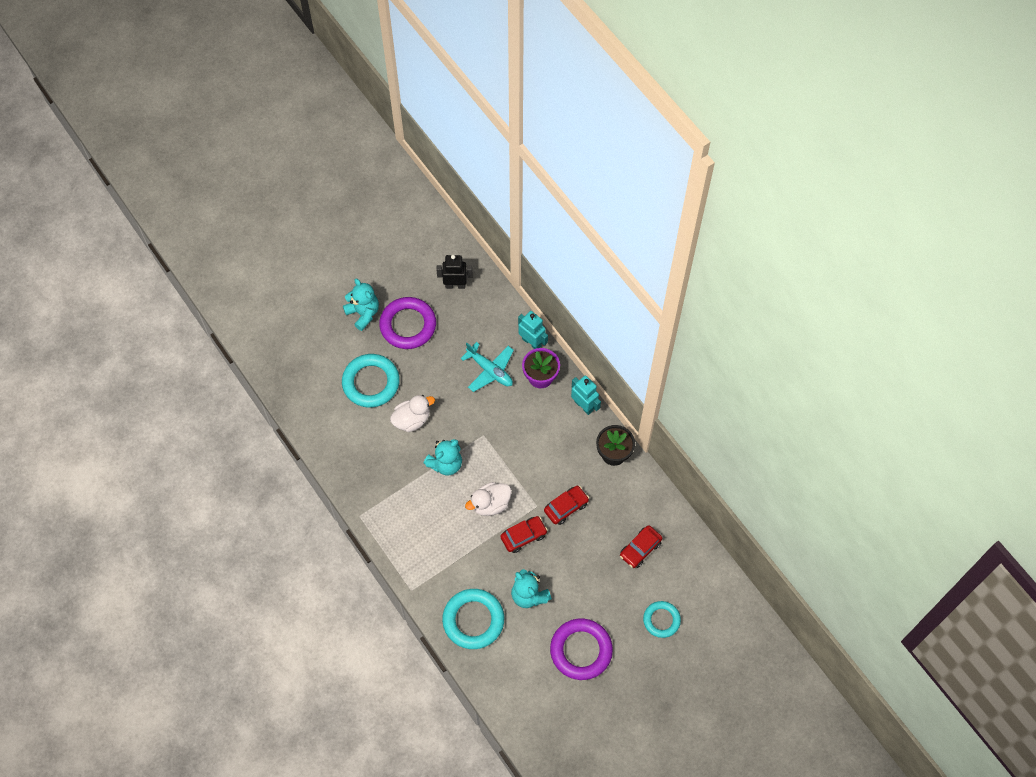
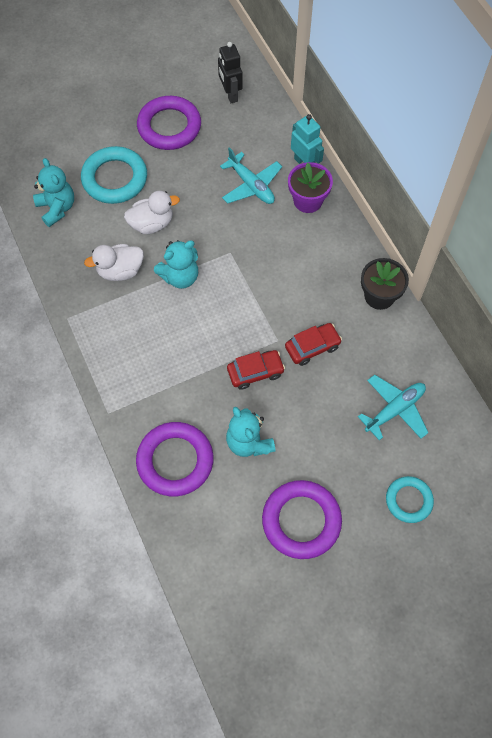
camera: 10 degrees right, 0 degrees up
turquoise teddy bear [343,279,379,331] -> turquoise teddy bear moved to [33,158,74,227]
black robot [436,255,472,289] -> black robot turned 120 degrees counterclockwise [218,42,243,103]
turquoise ring [442,589,504,649] -> purple ring [136,422,214,496]
white duck [465,482,512,516] -> white duck moved to [84,244,144,281]
turquoise robot [571,375,601,415] -> none
red car [620,525,663,568] -> turquoise plane [358,375,429,440]

